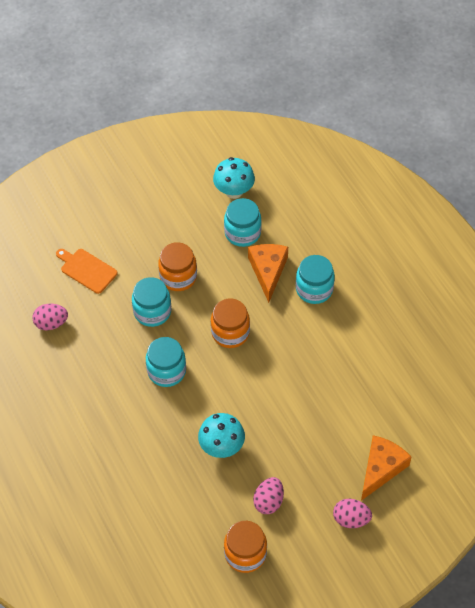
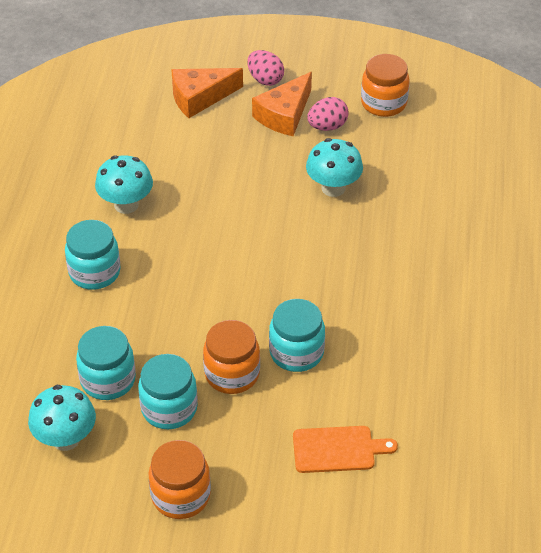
camera: 145 degrees left, 10 degrees down
pink egg [32,304,68,330] -> none
orange cutting board [56,249,117,294] -> orange cutting board turned 75 degrees counterclockwise [293,426,398,473]
turquoise jar [146,337,186,387] -> turquoise jar moved to [138,354,198,429]
orange jar [211,299,250,348] -> orange jar moved to [148,440,211,519]
orange cheese [248,244,288,303] -> orange cheese moved to [252,72,312,136]
none -> turquoise mushroom [95,155,153,214]

